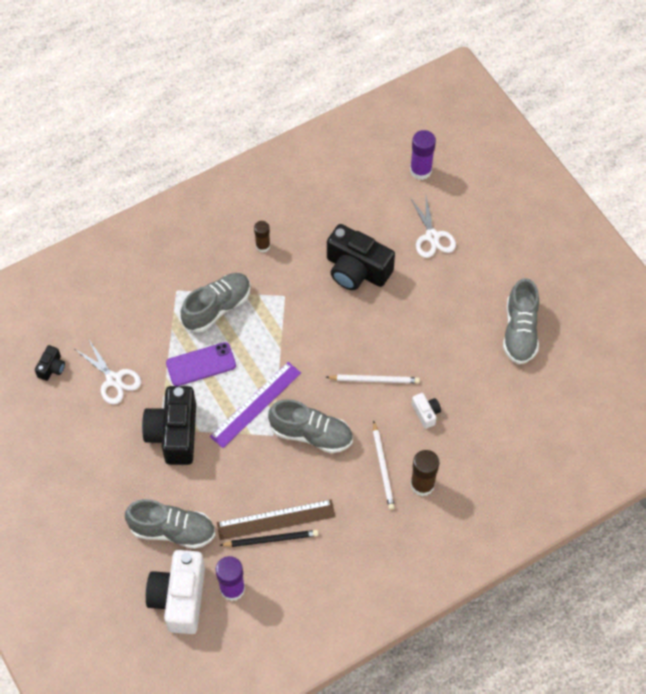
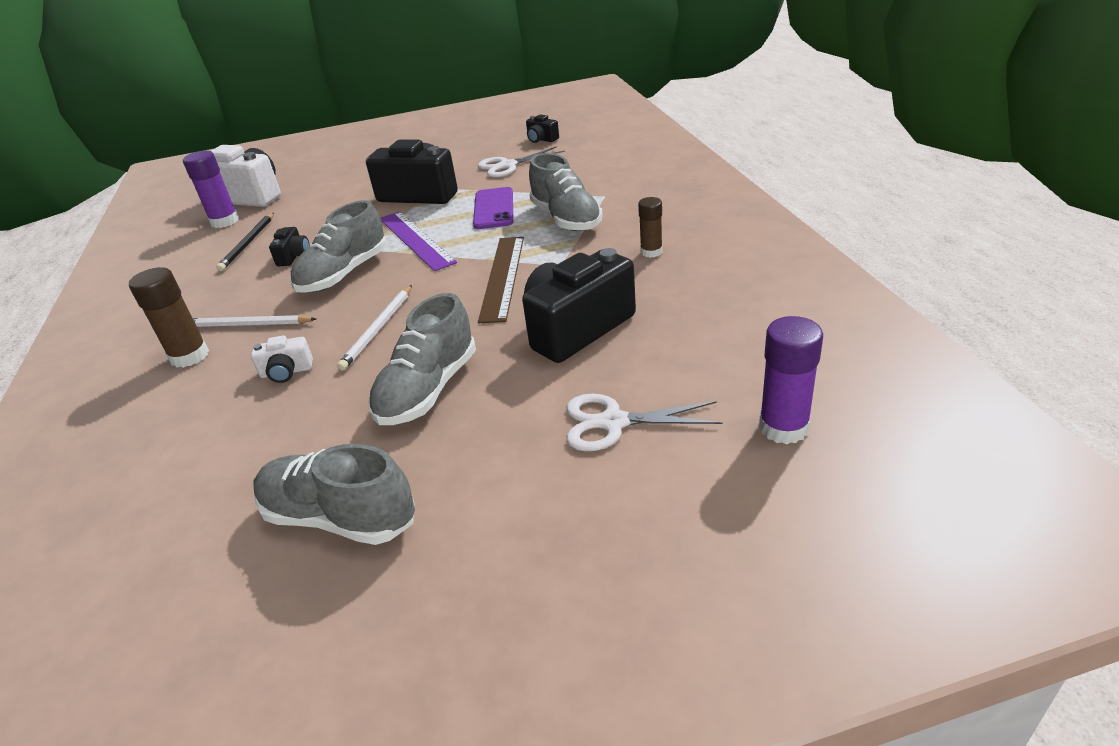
camera: 110 degrees right, 25 degrees down
grey shoe [125,499,215,549] -> grey shoe moved to [368,293,476,425]
brown ruler [217,499,336,540] -> brown ruler moved to [478,237,524,323]
none -> black camera [269,227,310,266]

